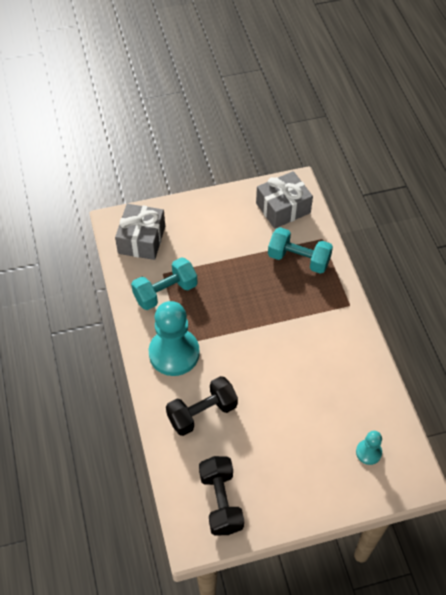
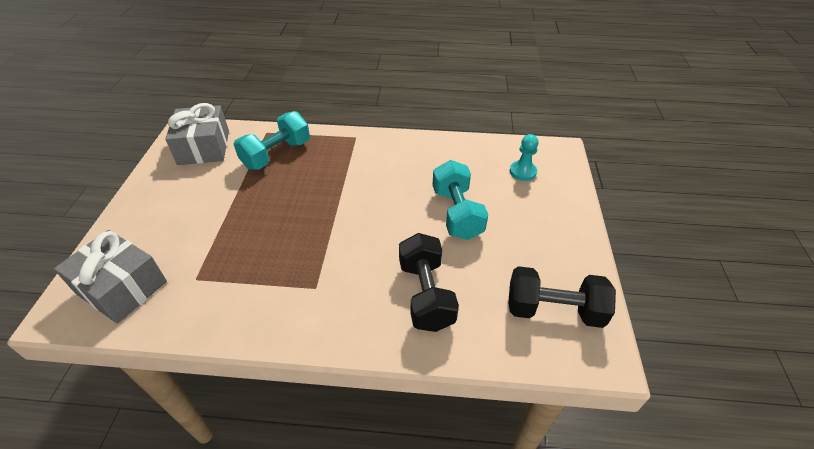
camera: 70 degrees left, 10 degrees down
turquoise dumbbell [131,257,198,310] -> turquoise dumbbell moved to [433,160,488,240]
turquoise pawn [149,301,200,376] -> none

